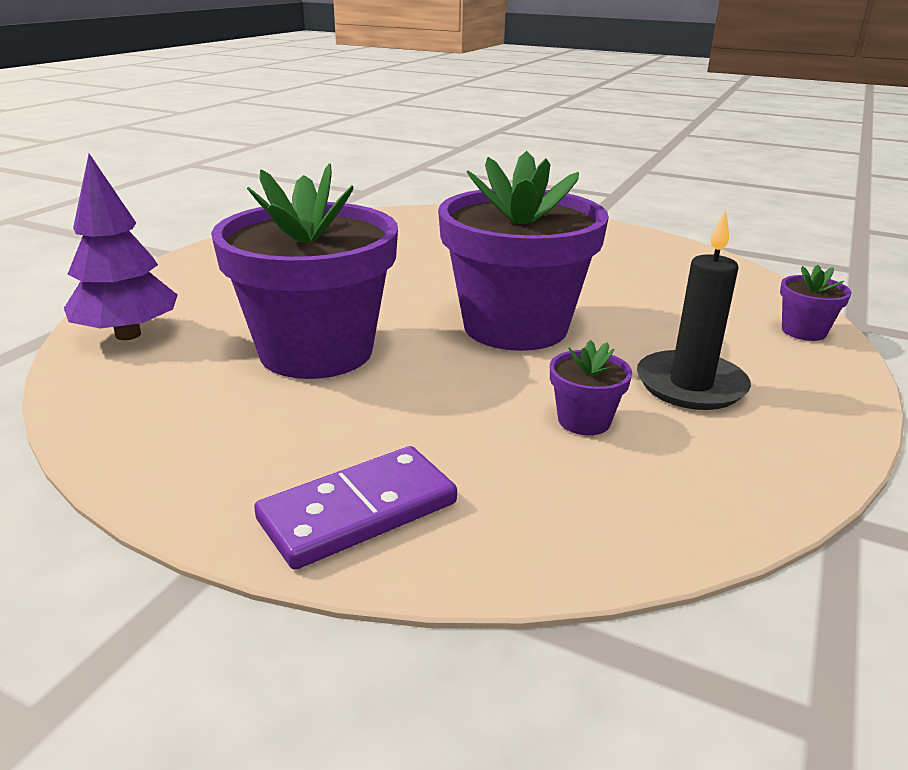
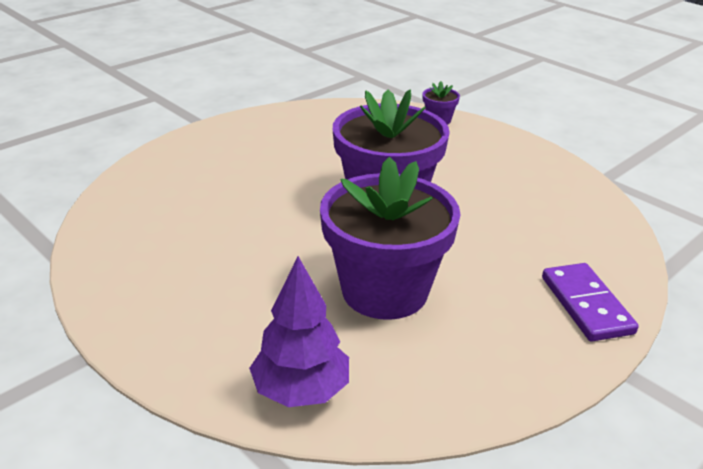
camera: 70 degrees left, 5 degrees up
purple flower pot [550,340,632,435] -> none
black candle [637,209,751,410] -> none

